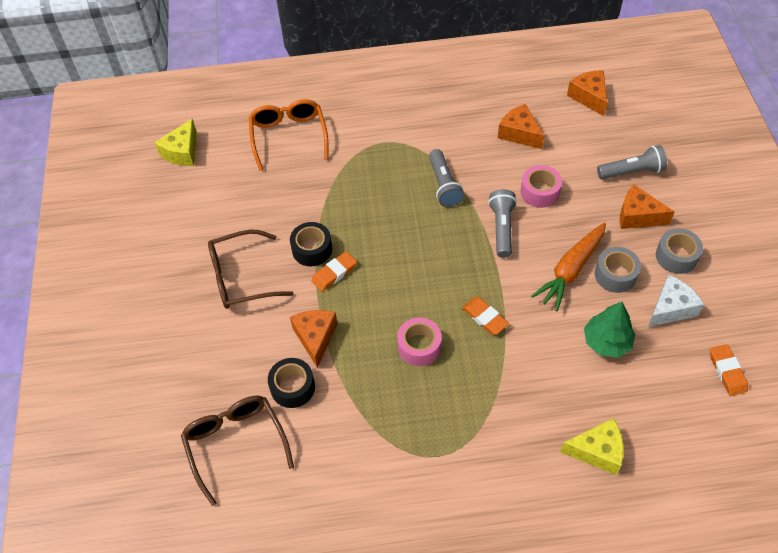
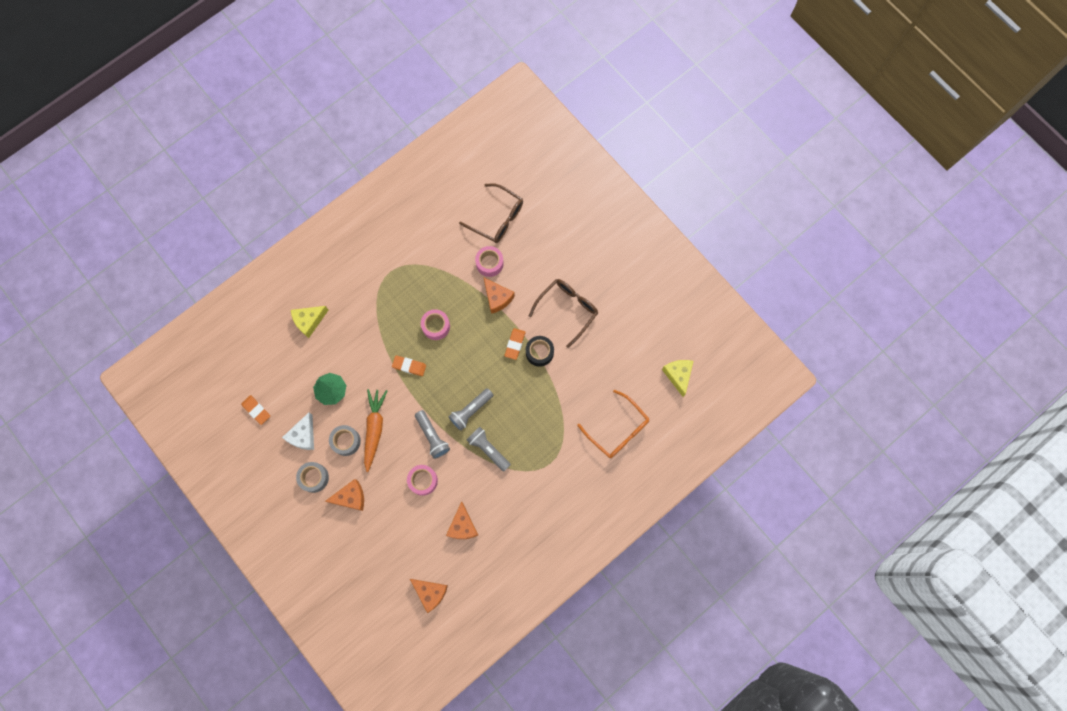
camera: 145 degrees right, 20 degrees up
black tape [268,358,315,408] -> pink tape [475,246,504,277]
orange cheese [498,104,544,149] -> orange cheese turned 75 degrees clockwise [446,501,478,539]
grey flashlight [597,145,667,179] -> grey flashlight moved to [448,388,493,431]

